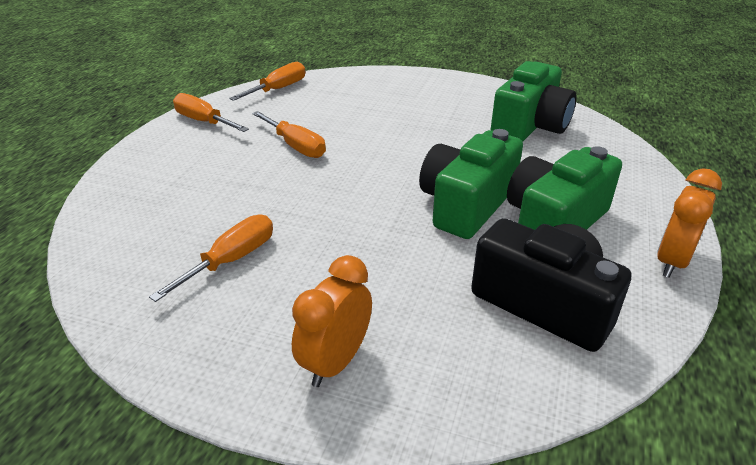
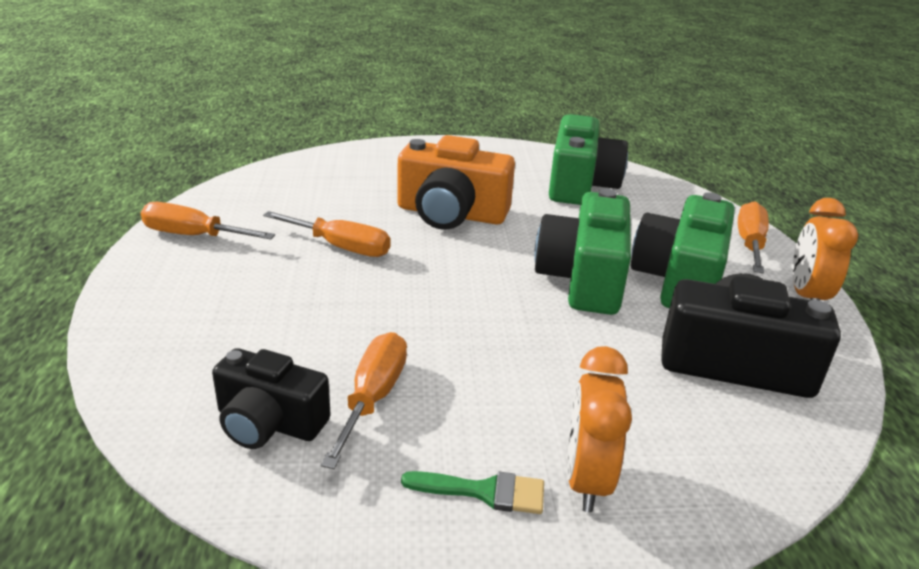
camera: 25 degrees left, 5 degrees down
orange screwdriver [229,62,306,101] -> orange screwdriver moved to [738,201,769,273]
none -> black camera [212,348,331,449]
none -> orange camera [397,135,515,230]
none -> green brush [401,471,544,514]

